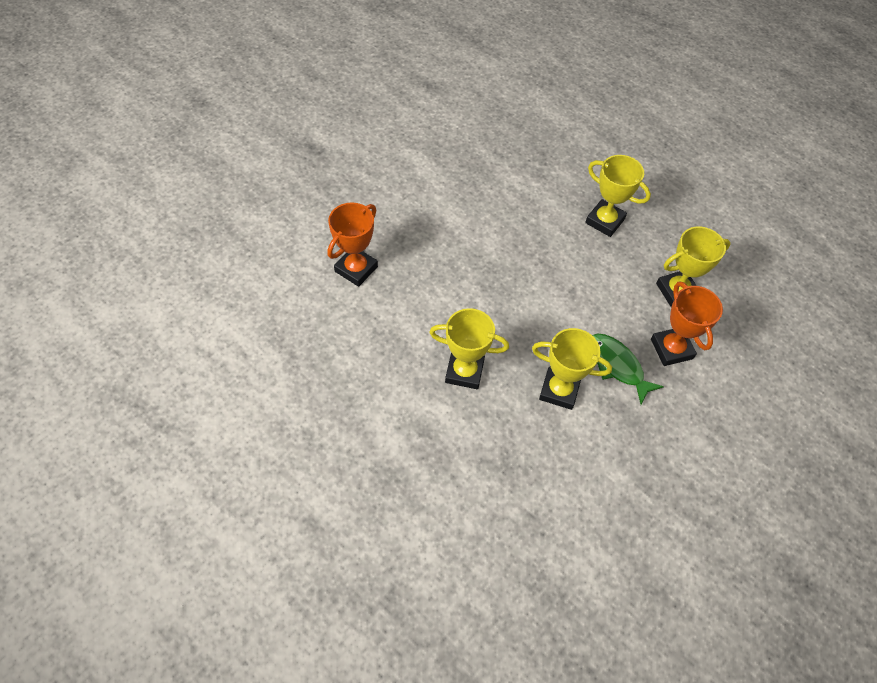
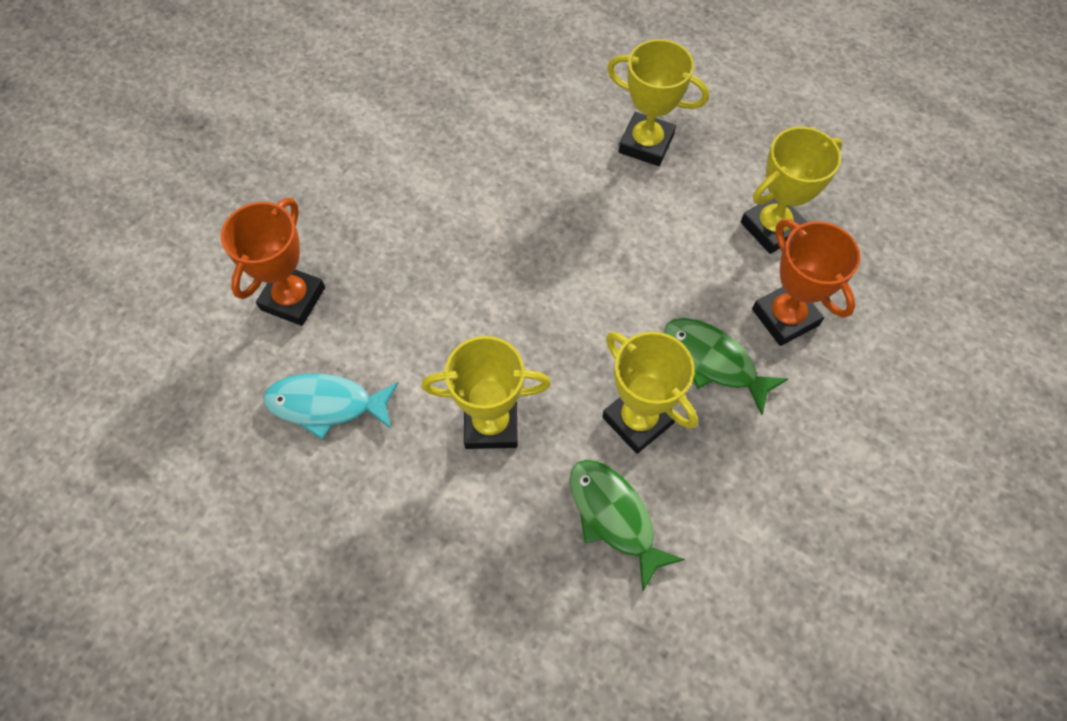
camera: 10 degrees left, 5 degrees up
yellow trophy [532,328,612,410] -> yellow trophy turned 45 degrees clockwise [602,332,698,454]
none -> turquoise fish [263,374,398,439]
none -> green fish [570,460,685,592]

